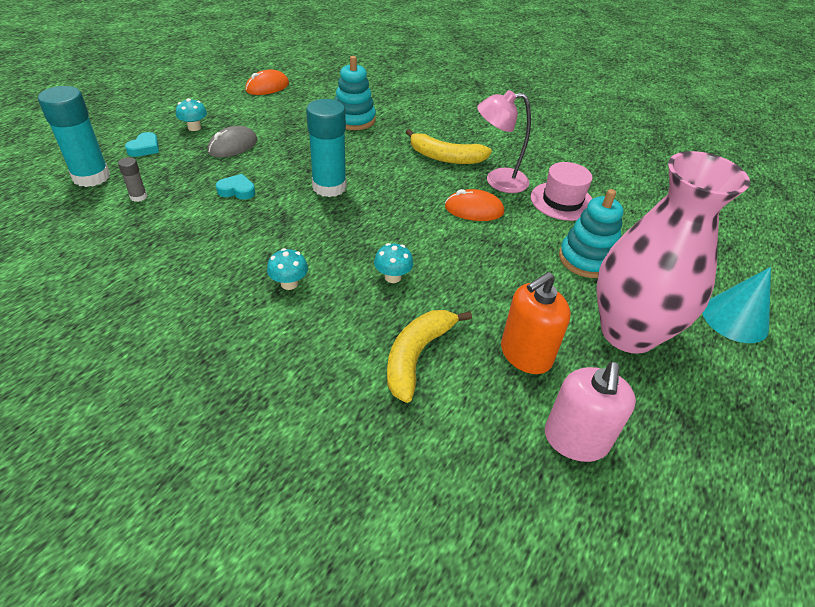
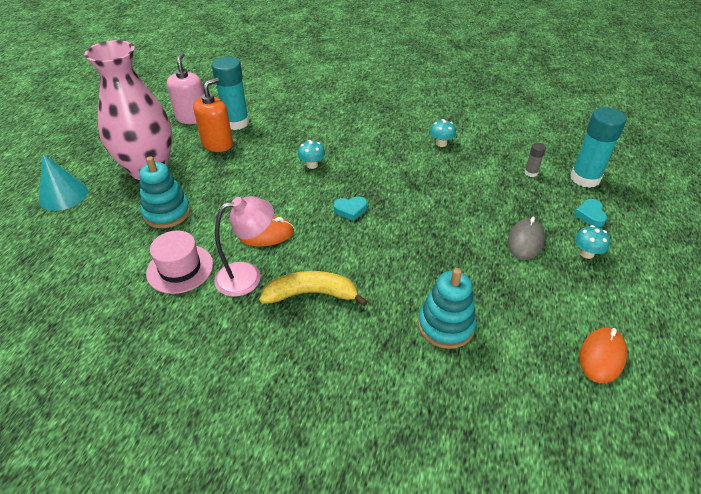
camera: 165 degrees right, 0 degrees up
turquoise heart [216,174,255,200] -> turquoise heart moved to [334,196,367,221]
turquoise mushroom [267,248,308,290] -> turquoise mushroom moved to [430,119,456,147]
turquoise glue stick [306,99,347,197] -> turquoise glue stick moved to [212,57,249,130]
yellow banana [387,310,472,403] -> none

